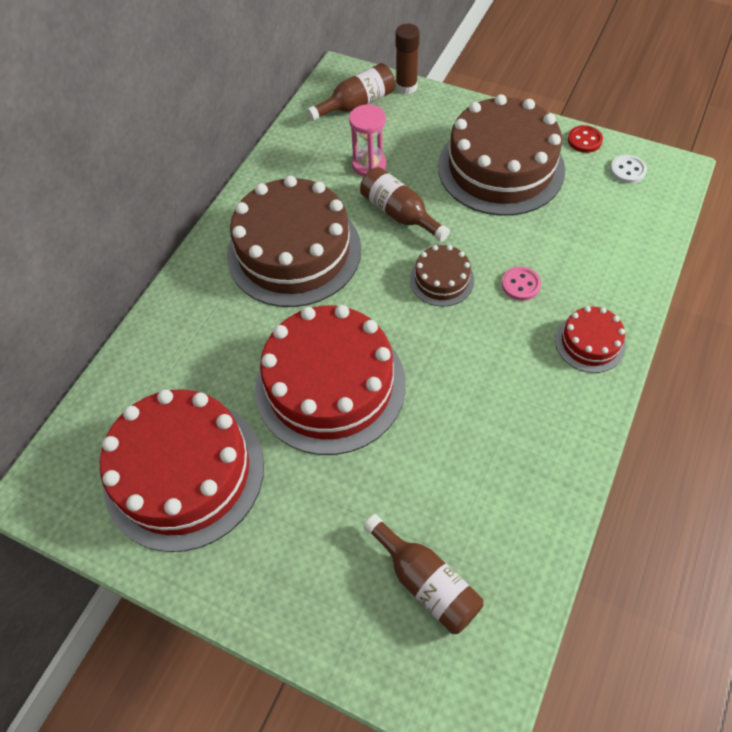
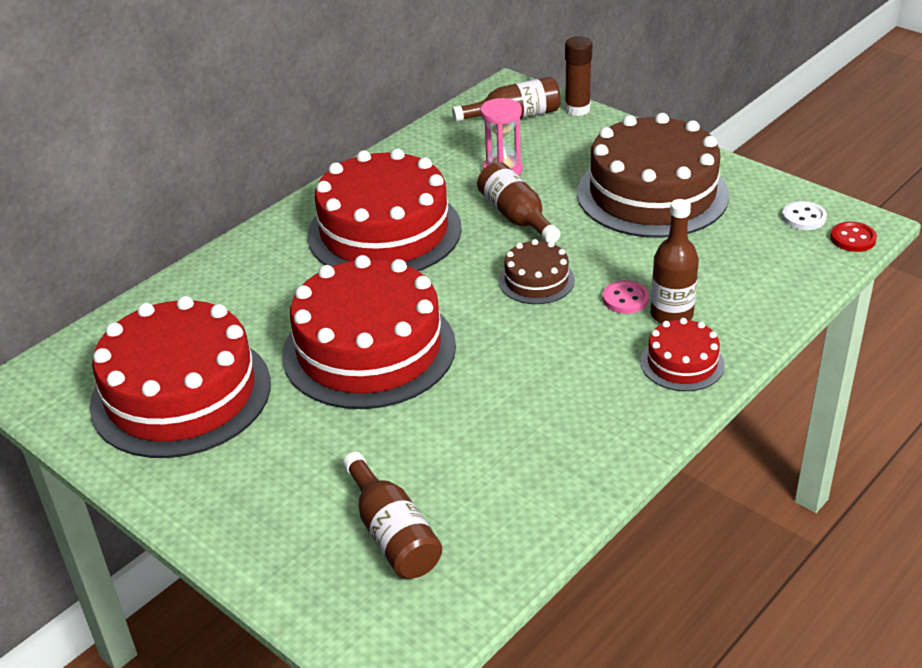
camera: 15 degrees right, 20 degrees down
brown cake [227,176,361,307] -> red cake [307,149,462,271]
red button [568,125,603,153] -> red button moved to [831,222,877,252]
none -> brown bottle [650,199,699,324]

